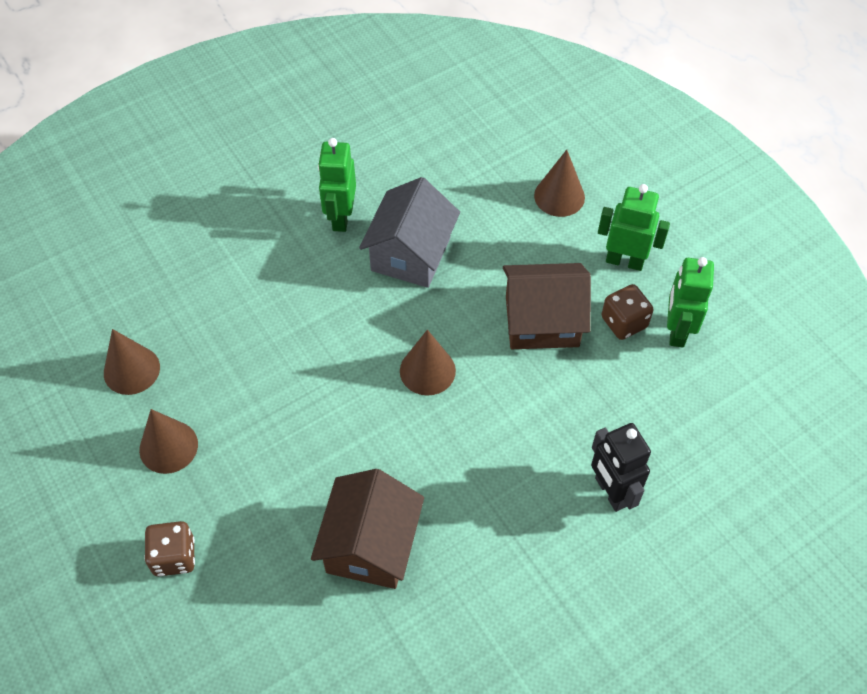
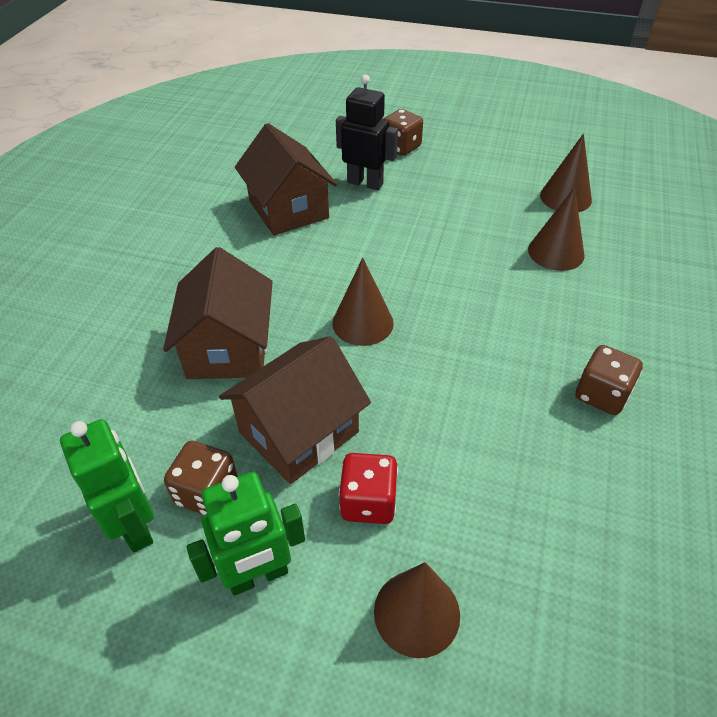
camera: 140 degrees right, 10 degrees down
brown cone [139,409,198,474] -> brown cone moved to [528,187,585,271]
green robot [318,138,356,232] -> brown dice [576,345,643,415]
grey house [359,177,460,288] -> none
black robot [591,423,651,512] -> black robot moved to [336,74,398,190]
none -> brown house [163,247,273,379]
none -> red dice [339,453,398,524]

